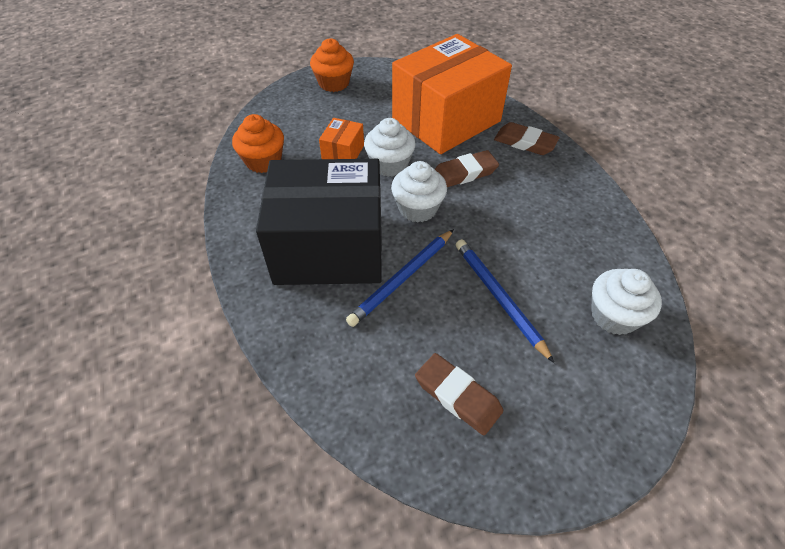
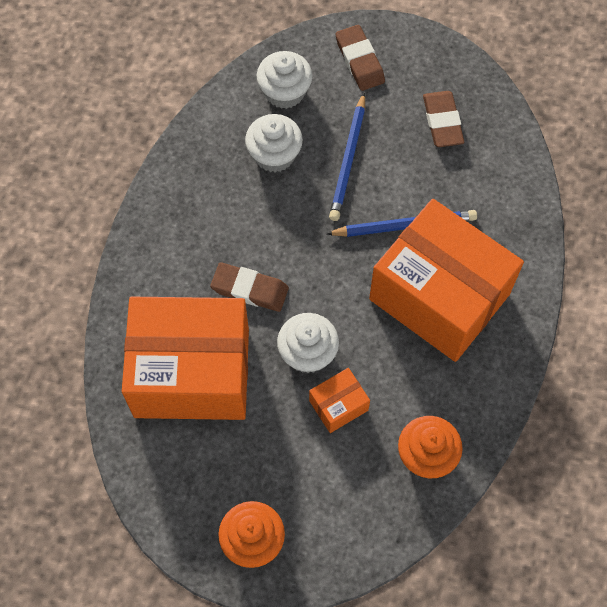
camera: 140 degrees left, 15 degrees up
black box [256,159,382,285] -> orange box [369,199,524,362]
white cupcake [391,161,447,223] -> white cupcake moved to [245,114,303,173]
brown eraser [494,122,560,155] -> brown eraser moved to [336,25,385,91]

